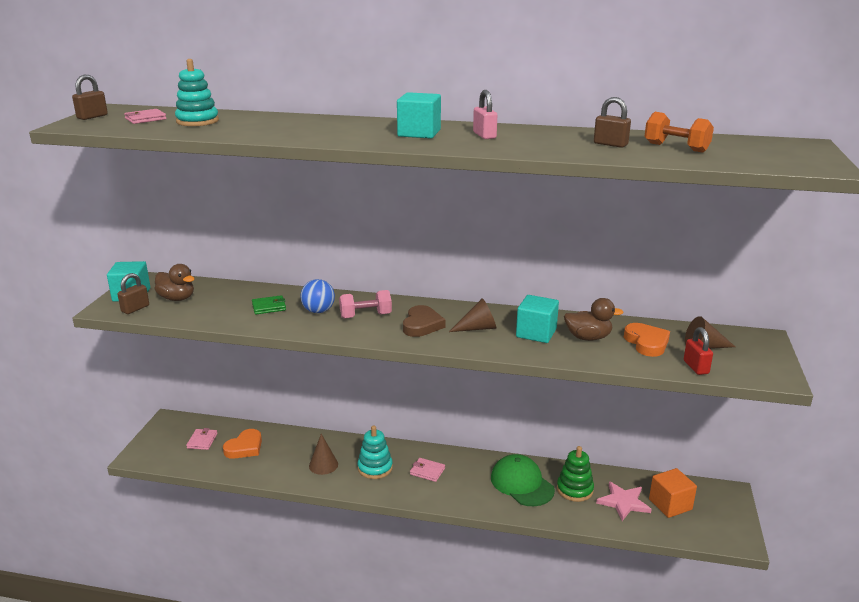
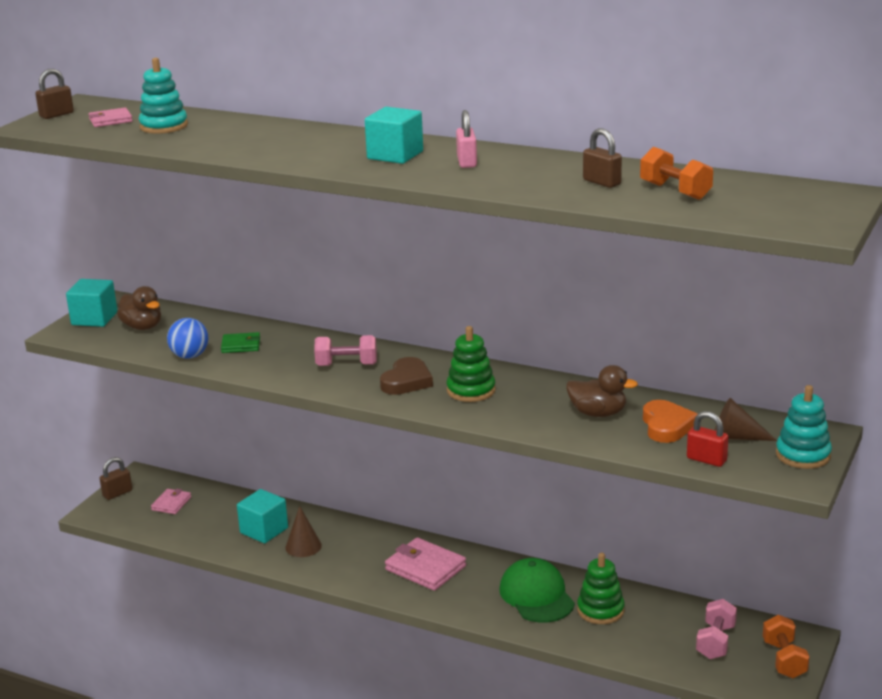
camera: 15 degrees right, 0 degrees up
brown padlock [117,273,149,314] -> brown padlock moved to [100,457,132,500]
orange heart [223,429,262,459] -> none
blue ball [300,279,335,313] -> blue ball moved to [167,318,209,359]
turquoise stacking toy [358,425,393,479] -> turquoise stacking toy moved to [776,385,832,469]
pink wallet [410,458,445,482] -> pink wallet [385,537,466,591], size x1.75
brown cone [449,298,496,332] -> green stacking toy [447,326,496,402]
turquoise cube [516,295,559,343] -> turquoise cube moved to [237,489,288,543]
pink star [596,481,652,521] -> none
orange cube [649,468,697,518] -> pink dumbbell [696,599,737,659]
red padlock [684,327,713,375] -> red padlock turned 60 degrees counterclockwise [687,411,729,467]
none -> orange dumbbell [763,615,809,678]

